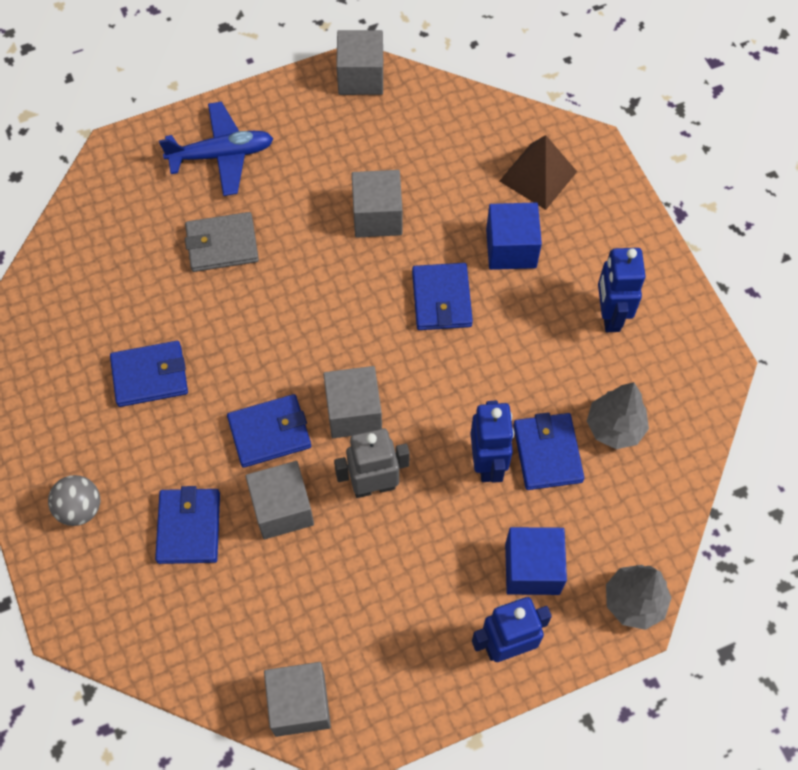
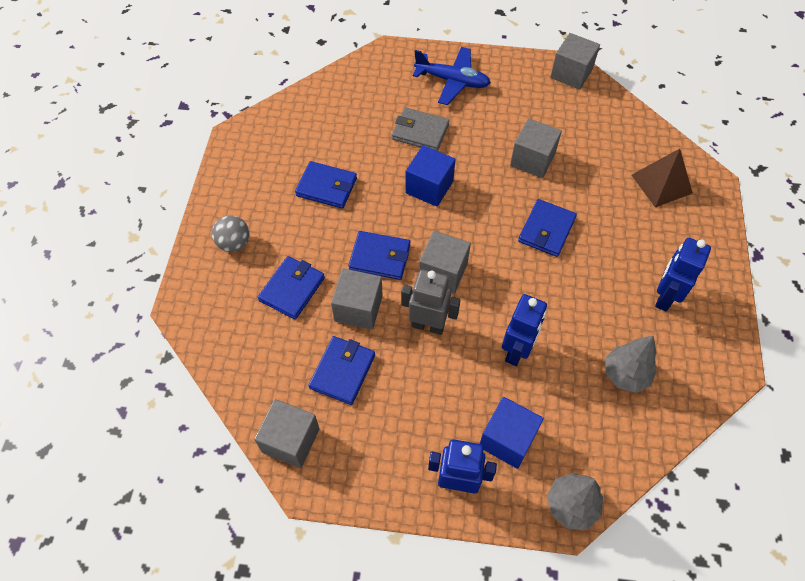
camera: 30 degrees right, 5 degrees down
blue cube [486,202,542,270] -> blue cube moved to [405,145,456,207]
blue wallet [513,412,584,490] -> blue wallet moved to [308,336,375,405]

